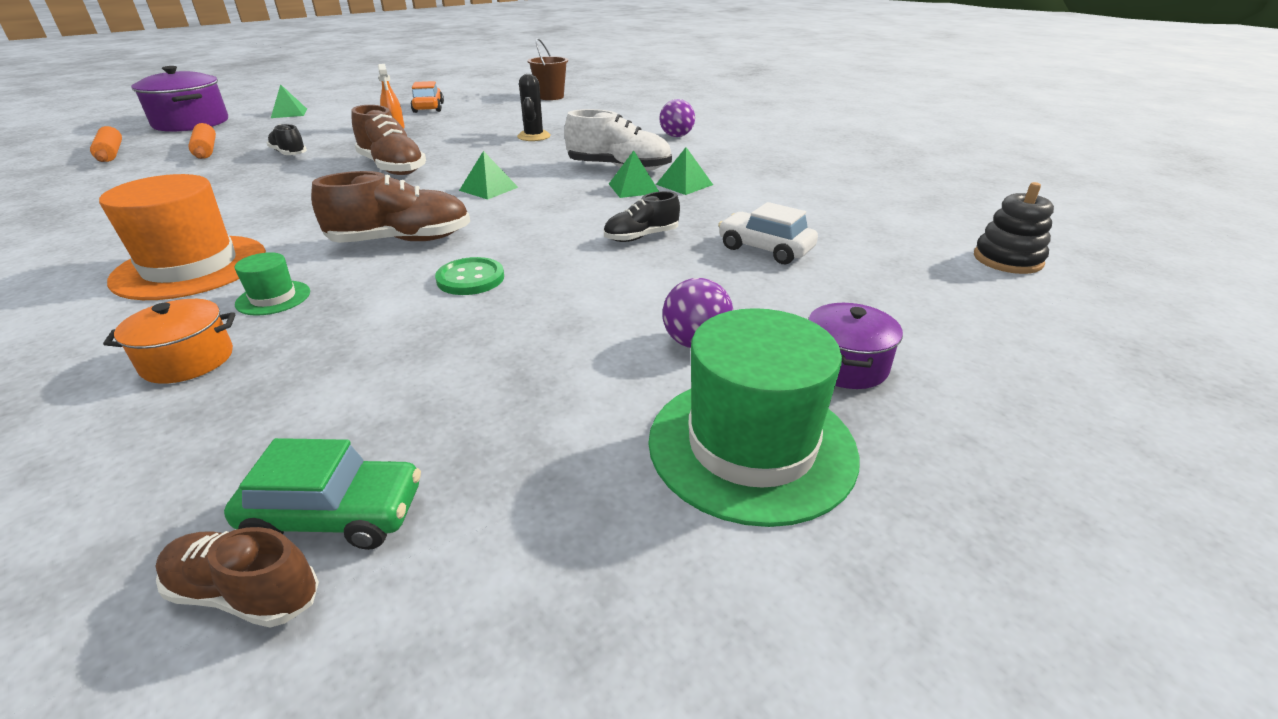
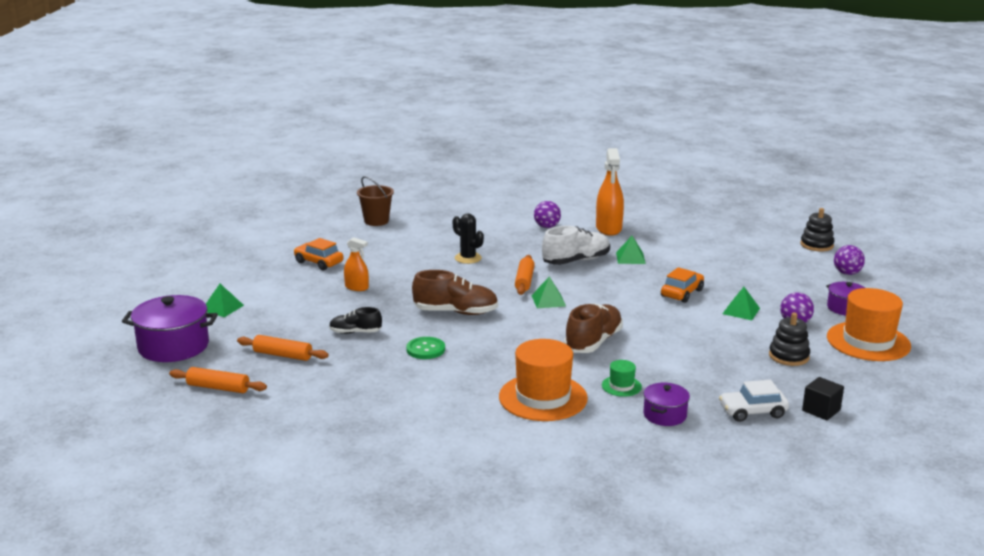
camera: 45 degrees left, 10 degrees down
orange pot [103,299,235,384] -> purple pot [643,383,690,426]
brown shoe [155,527,319,628] -> none
green car [224,438,421,550] -> black cube [802,377,844,420]
green button [435,257,504,295] -> green button moved to [406,337,445,359]
black shoe [604,191,680,242] -> orange car [661,267,704,303]
green pyramid [609,151,659,198] -> green pyramid moved to [723,287,760,320]
green hat [648,308,860,527] -> orange hat [827,288,911,361]
white car [718,202,818,264] -> white car moved to [719,380,789,422]
none -> orange rolling pin [515,255,535,295]
none -> orange spray bottle [596,148,624,236]
none -> black stacking toy [769,313,810,366]
none -> purple ball [834,245,865,275]

